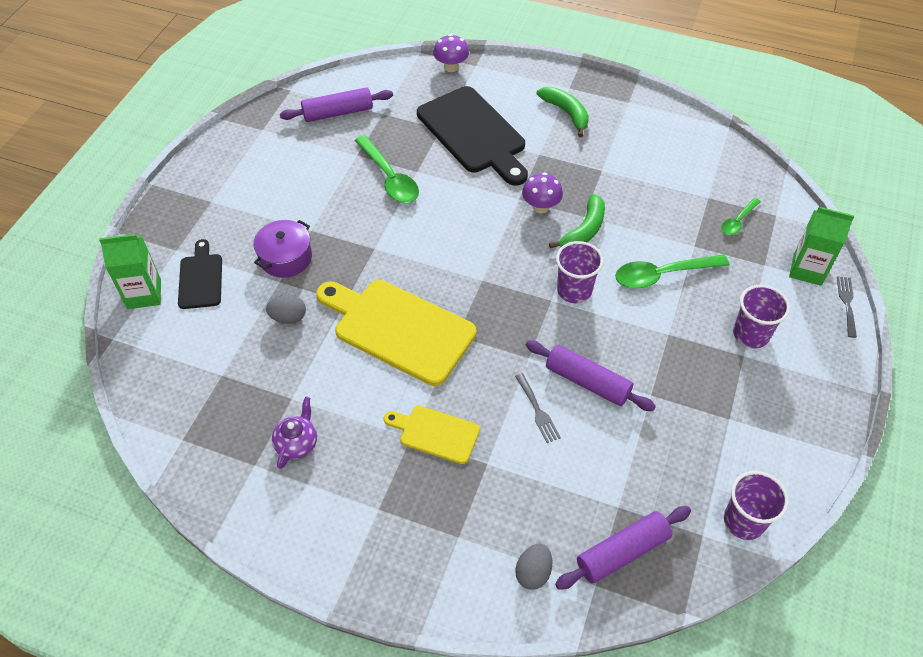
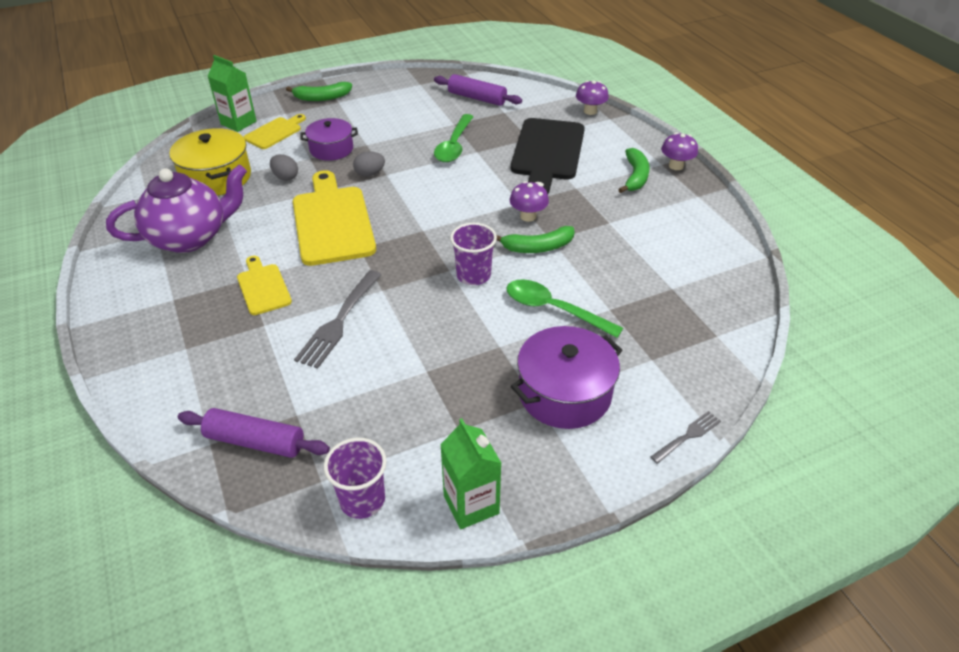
camera: 45 degrees right, 10 degrees down
black cutting board [178,239,222,309] -> yellow cutting board [244,114,306,149]
purple teapot [272,397,317,469] -> purple teapot [106,165,247,253], size x2.22
grey fork [515,373,561,443] -> grey fork [294,270,382,369], size x1.80
grey egg [515,544,552,590] -> grey egg moved to [353,151,385,177]
purple rolling pin [526,341,656,411] -> none
green spoon [721,198,761,235] -> none
purple cup [733,285,790,348] -> purple pot [511,326,623,429]
green carton [789,207,854,286] -> green carton moved to [440,418,501,529]
none -> yellow pot [169,128,251,196]
none -> green banana [286,82,352,101]
none -> purple mushroom [661,133,698,170]

